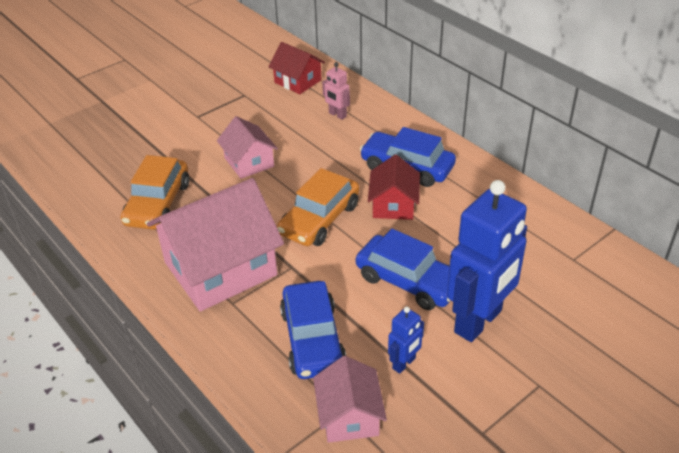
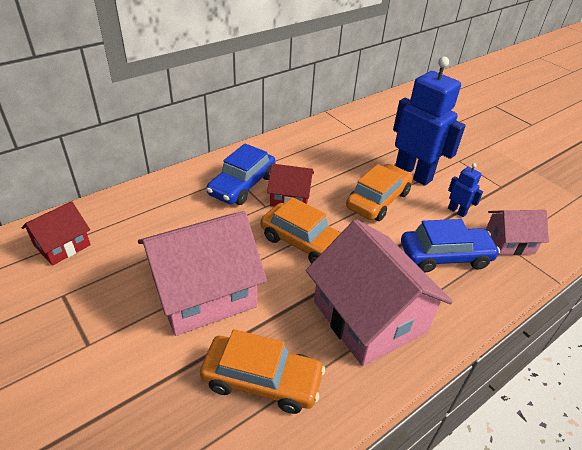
camera: 90 degrees left, 0 degrees up
pink house [217,116,278,179] -> pink house [138,211,267,336], size x1.90
pink robot [322,62,350,120] -> none
blue car [356,229,451,310] -> orange car [346,164,413,221]

